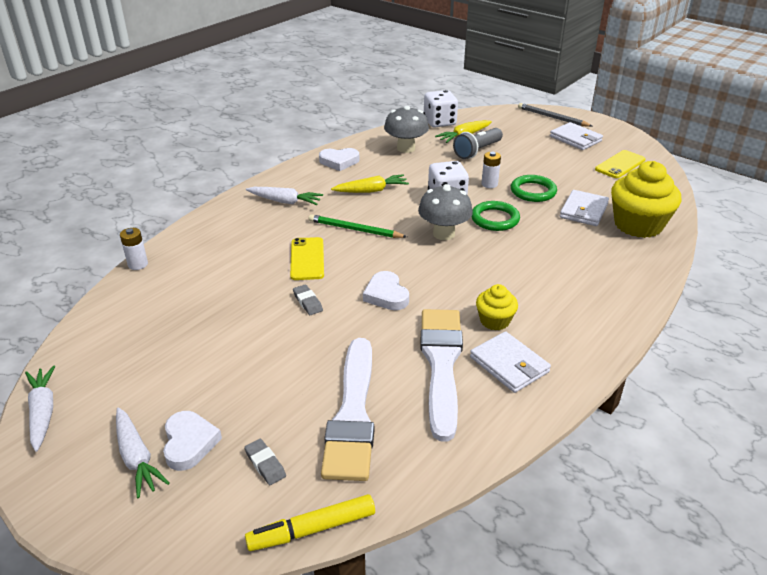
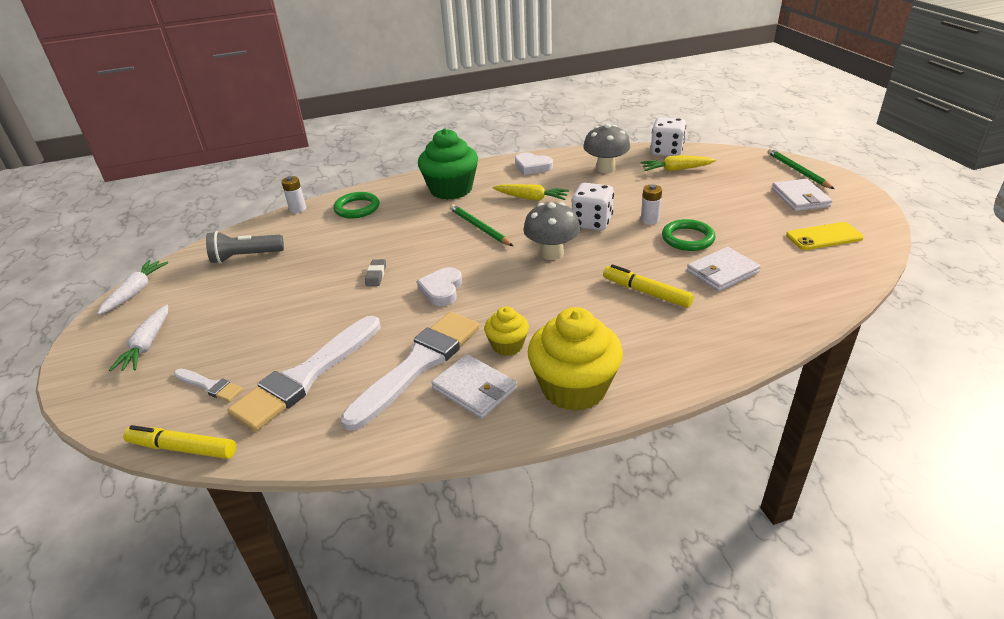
camera: 35 degrees right, 0 degrees up
white heart [163,411,222,471] -> none
grey eraser [244,439,286,485] -> white brush [174,369,243,402]
white carrot [246,187,323,205] -> green cupcake [418,129,478,200]
yellow phone [290,237,324,280] -> none
grey flashlight [453,128,503,159] -> grey flashlight moved to [206,231,284,263]
white wallet [470,331,551,393] -> white wallet turned 45 degrees counterclockwise [431,354,517,419]
green ring [471,201,520,231] -> green ring moved to [333,192,379,218]
grey pencil [518,103,592,127] -> green pencil [768,148,834,189]
yellow cupcake [611,161,681,238] -> yellow cupcake moved to [528,307,623,411]
none -> yellow marker [603,264,694,308]

